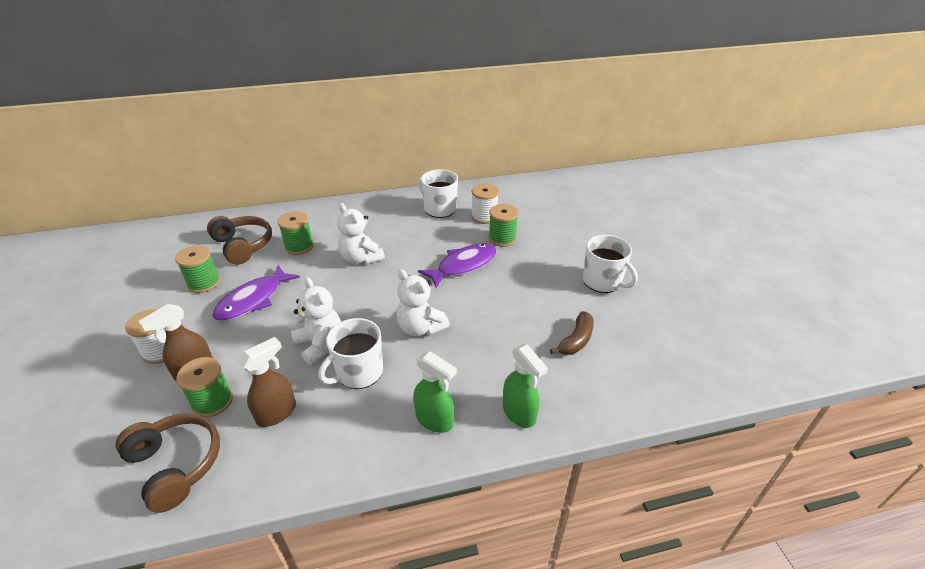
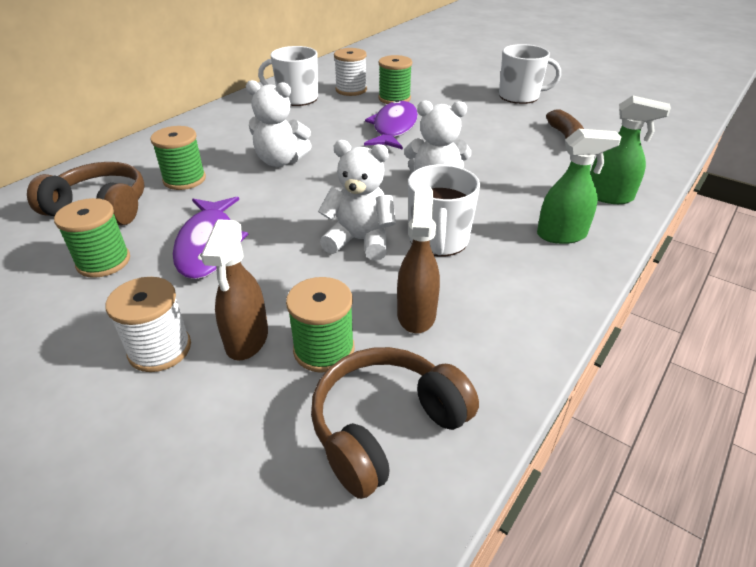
camera: 40 degrees left, 0 degrees up
brown headphones [115,413,220,513] -> brown headphones turned 45 degrees counterclockwise [311,347,479,499]

